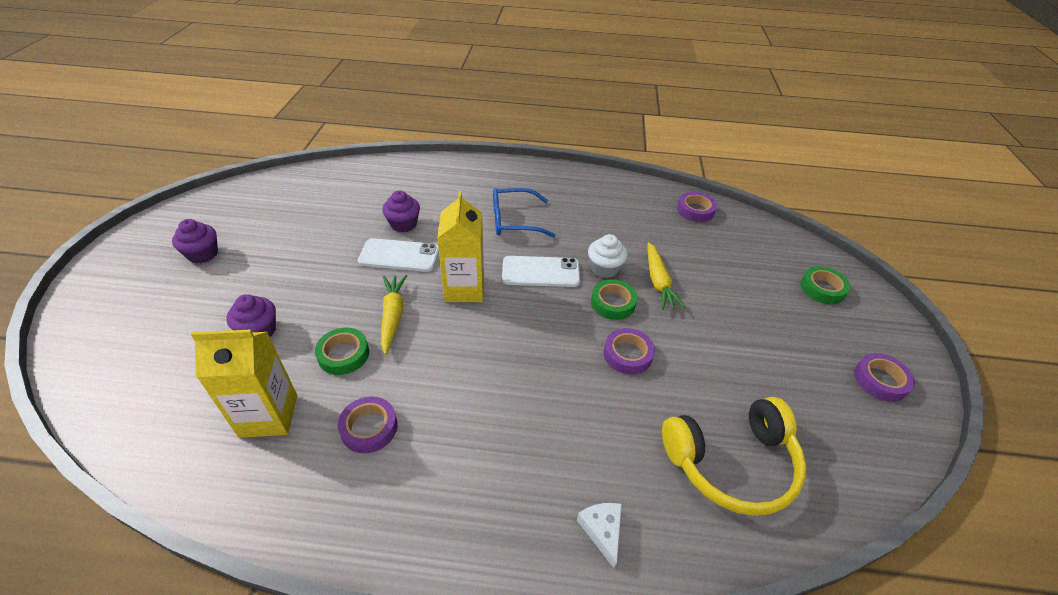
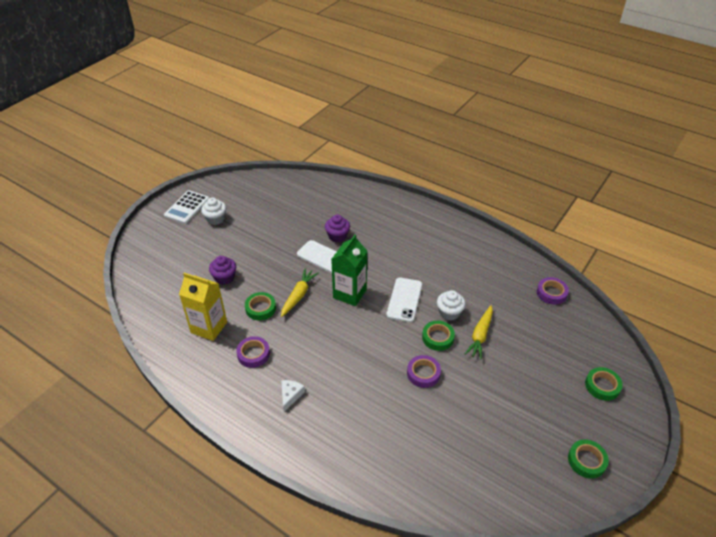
camera: 30 degrees right, 0 degrees up
purple cupcake [172,219,218,264] -> white cupcake [201,197,226,225]
yellow carton [437,191,484,302] -> green carton [331,235,367,306]
blue glasses [493,188,556,238] -> none
white phone [502,256,580,287] -> white phone turned 75 degrees clockwise [387,278,422,322]
white cheese [577,503,622,568] -> white cheese moved to [281,380,305,412]
yellow headphones [662,397,807,516] -> none
purple tape [854,353,915,402] -> green tape [568,440,609,479]
none -> white calculator [164,190,209,224]

